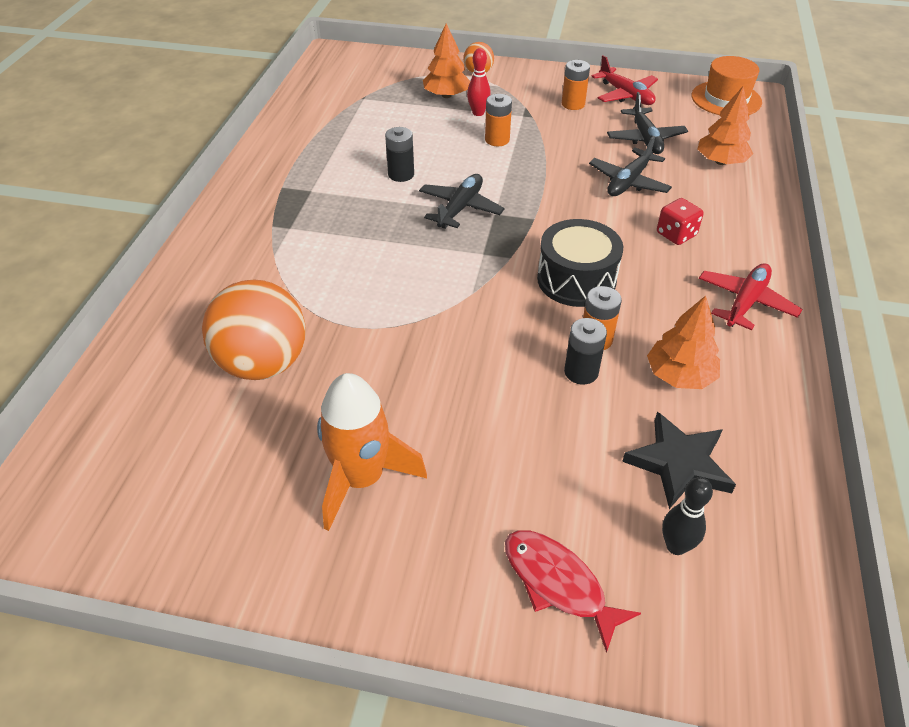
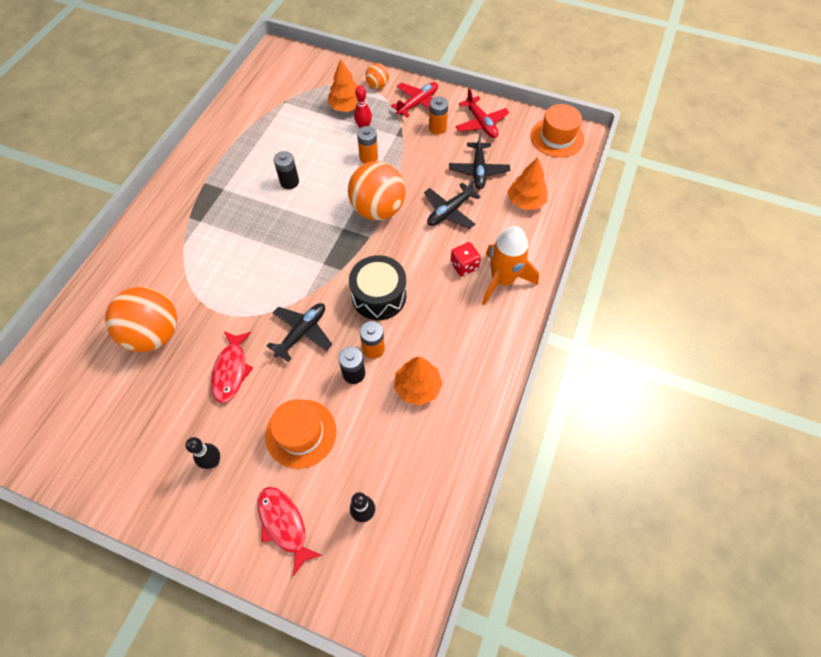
camera: 10 degrees right, 15 degrees up
orange rocket [317,373,427,531] -> orange rocket moved to [482,226,539,305]
black plane [419,174,505,229] -> black plane moved to [266,303,332,362]
black star [622,412,736,509] -> none
red plane [699,263,803,330] -> red plane moved to [391,82,438,117]
none -> black bowling pin [185,437,220,469]
none -> red fish [211,331,253,403]
none -> orange hat [265,399,337,469]
none -> orange ball [348,161,405,221]

